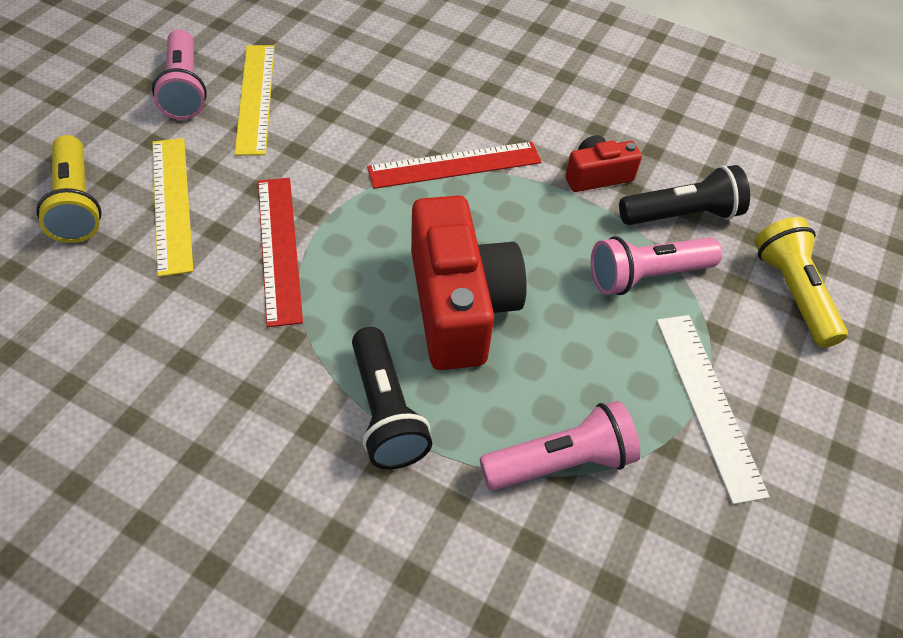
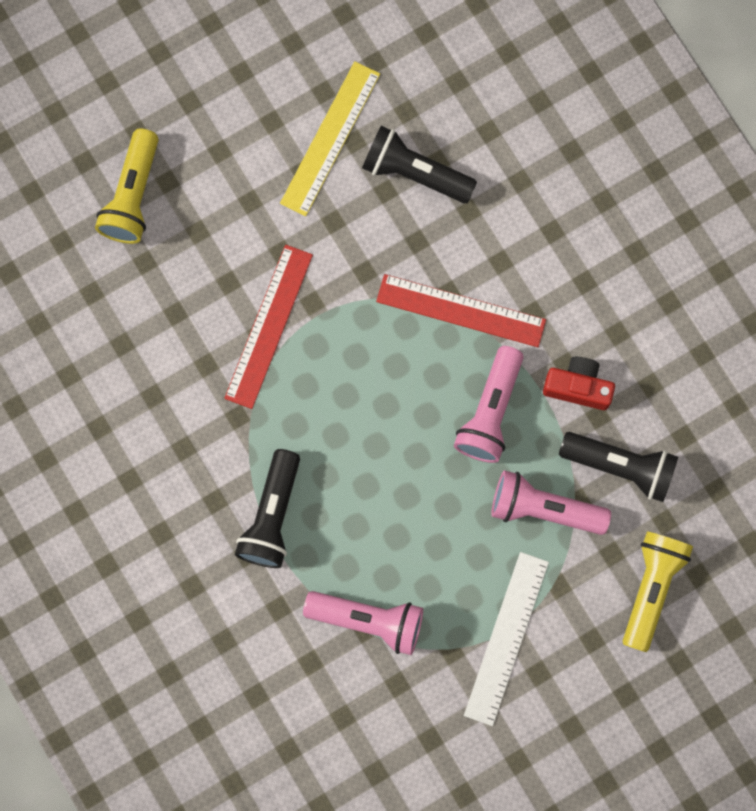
camera: 35 degrees right, 25 degrees up
pink flashlight [152,30,207,120] -> pink flashlight moved to [454,346,523,463]
yellow ruler [152,138,193,277] -> none
red camera [411,195,527,370] -> none
none -> black flashlight [362,126,477,203]

